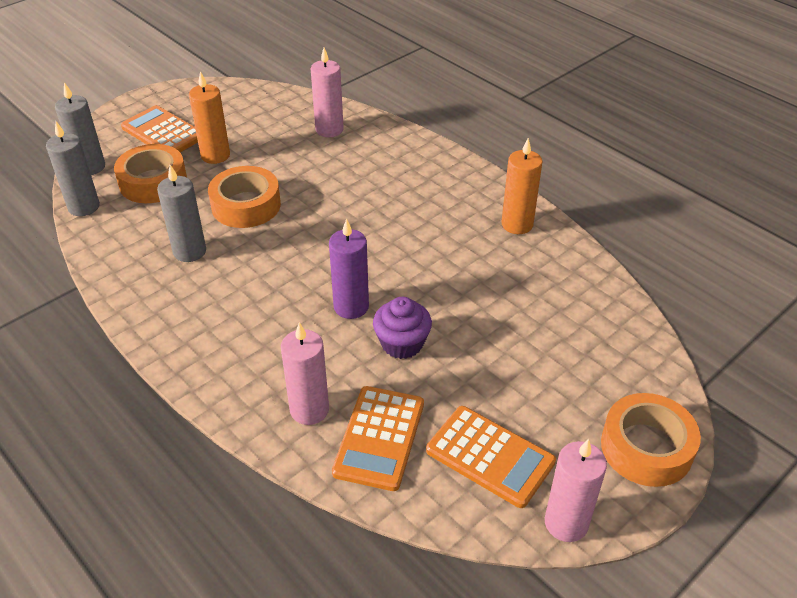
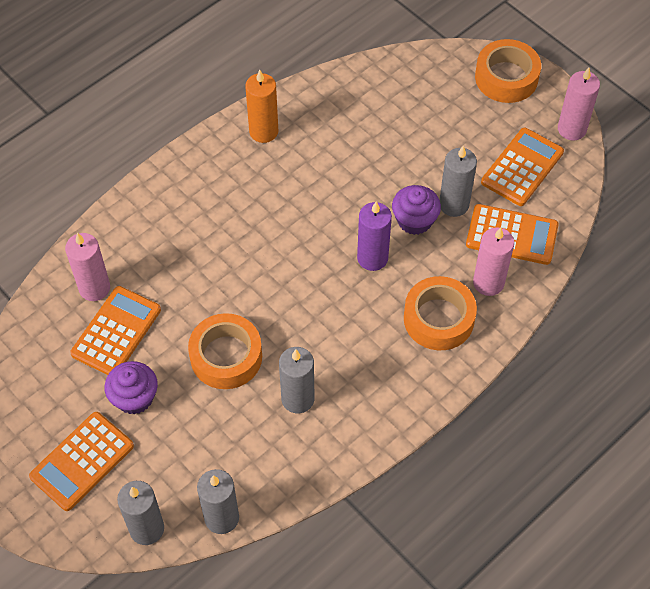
camera: 90 degrees left, 15 degrees up
orange tape [114,144,187,203] -> orange tape moved to [404,276,477,350]
orange candle [189,71,230,164] -> purple cupcake [104,361,158,415]
none -> orange calculator [70,286,161,375]
none -> grey candle [439,146,477,217]

